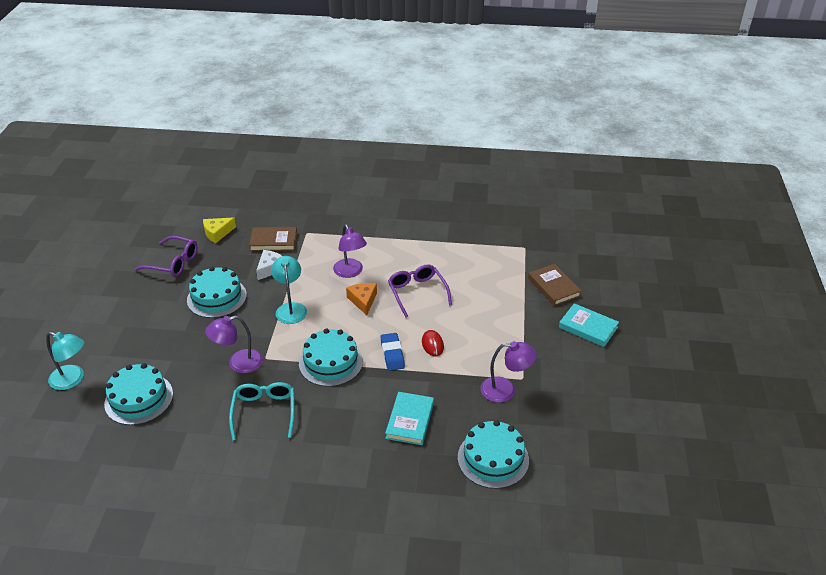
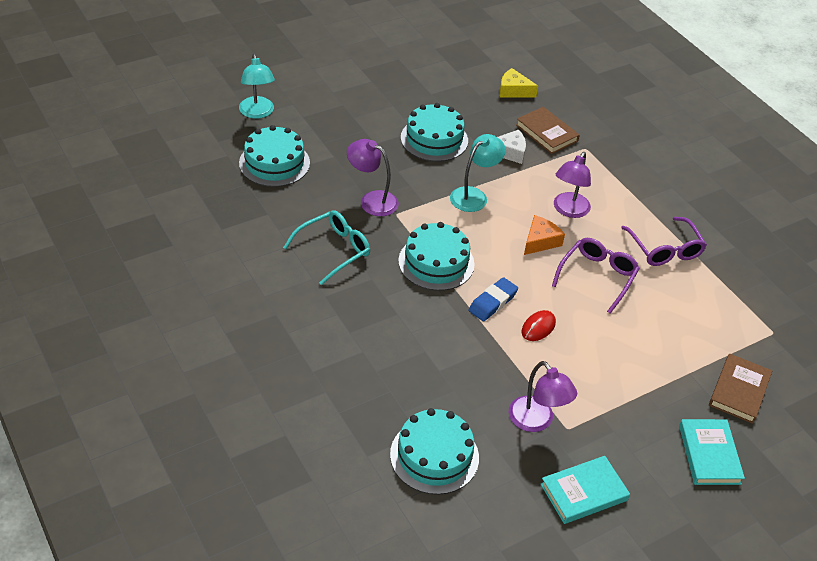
camera: 50 degrees right, 5 degrees up
purple glasses [135,236,197,277] -> purple glasses moved to [621,217,707,266]
turquoise book [385,392,434,445] -> turquoise book moved to [541,456,630,524]

